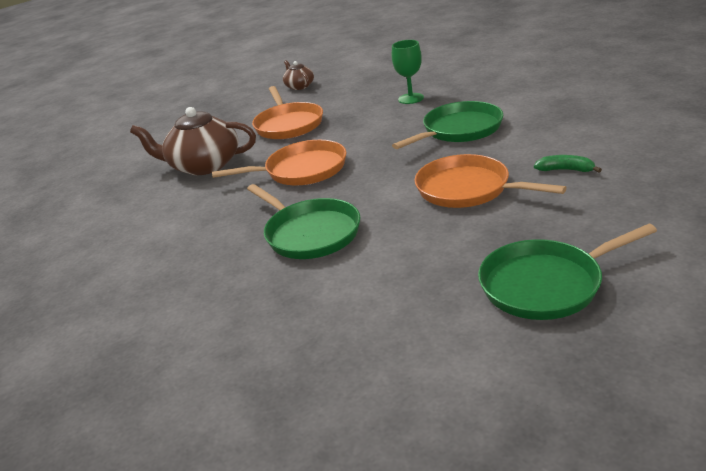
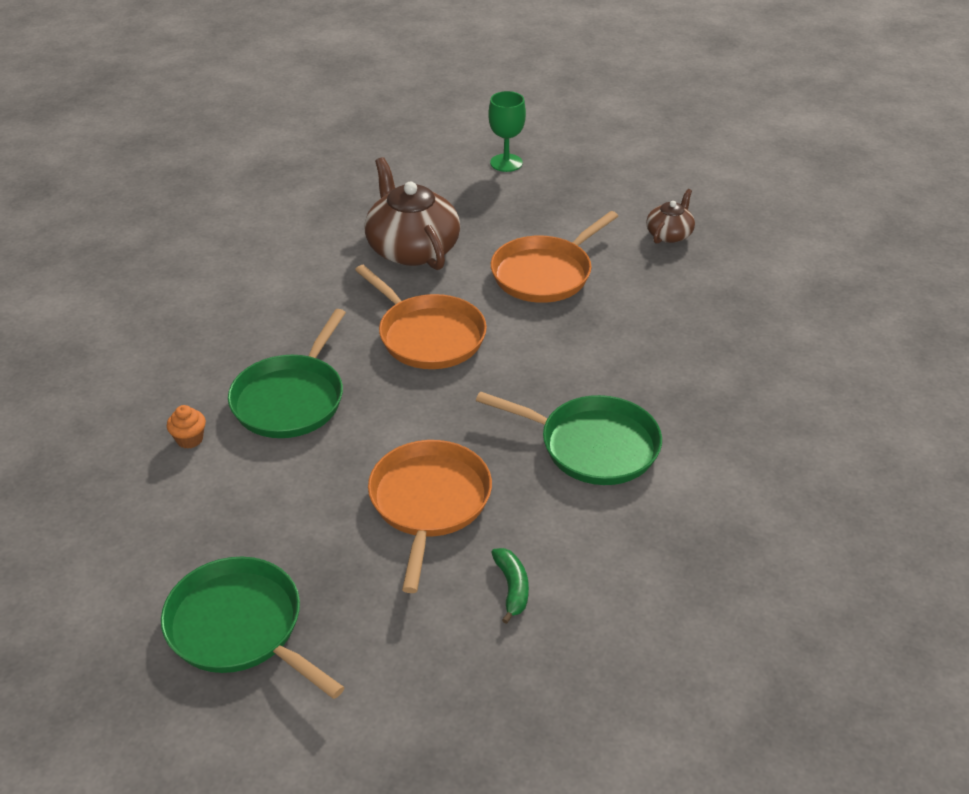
camera: 55 degrees right, 10 degrees up
green goblet [392,40,424,104] -> green goblet moved to [488,91,526,172]
none -> orange cupcake [167,405,206,449]

